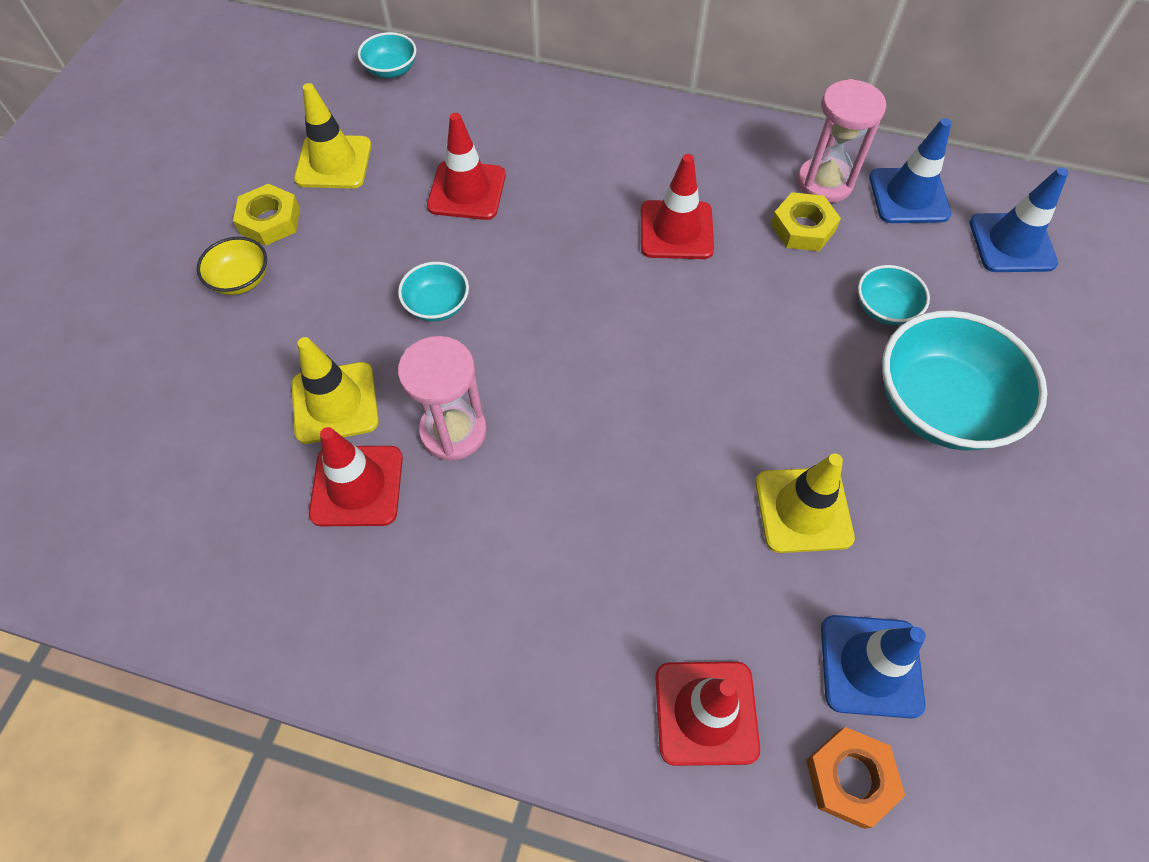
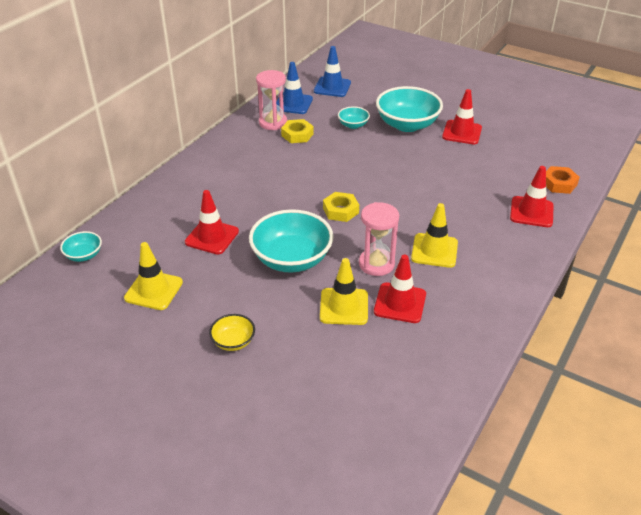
camera: 75 degrees left, 20 degrees down
yellow nut [233,184,300,246] -> yellow nut moved to [323,192,359,222]
turquoise bowl [398,262,469,322] -> turquoise bowl [249,209,333,273], size x2.05
red traffic cone [641,154,714,259] -> red traffic cone moved to [442,89,482,144]
yellow traffic cone [755,453,855,553] -> yellow traffic cone moved to [411,203,458,268]
blue traffic cone [821,615,926,718] -> none

